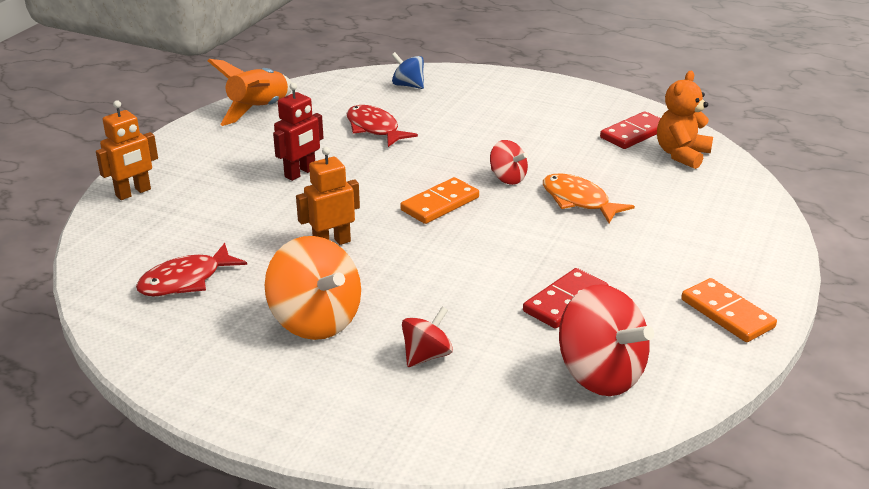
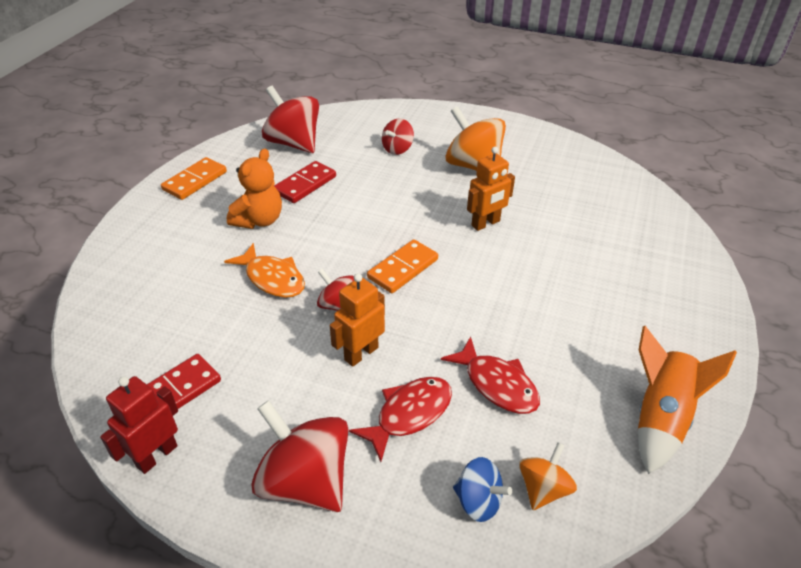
camera: 175 degrees right, 10 degrees up
orange robot [96,100,158,200] -> orange robot moved to [330,273,385,367]
red fish [136,243,247,296] -> red fish moved to [349,377,452,462]
red robot [273,83,324,181] -> red robot moved to [100,376,178,474]
orange teddy bear [657,71,713,169] -> orange teddy bear moved to [227,149,282,229]
orange domino [681,278,777,342] -> orange domino turned 75 degrees clockwise [161,157,227,200]
none -> red spinning top [252,400,348,512]
none -> orange spinning top [519,442,577,510]

